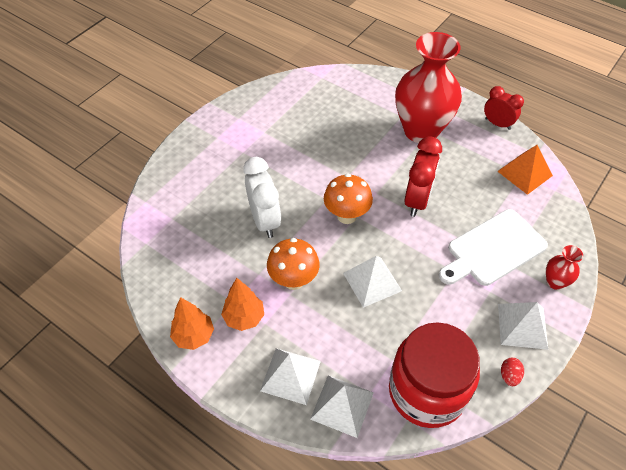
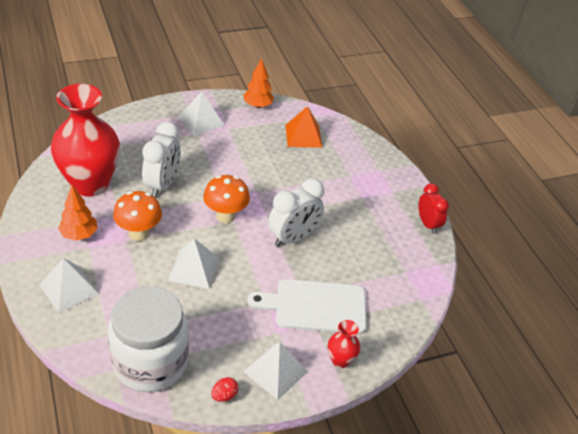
camera: 30 degrees right, 10 degrees down
orange tree [170,297,214,350] -> orange tree moved to [244,58,274,108]
white pyramid [310,375,374,438] -> white pyramid moved to [178,91,225,136]
red jar [389,322,480,428] -> white jar [108,286,189,392]
red vase [395,32,462,143] -> red vase moved to [51,84,120,197]
red clock [405,136,442,217] -> white clock [268,178,324,247]
orange pyramid [497,145,553,195] -> orange pyramid moved to [285,106,322,148]

